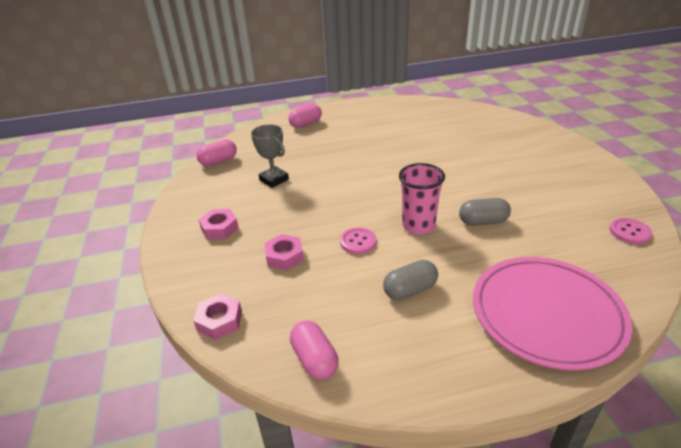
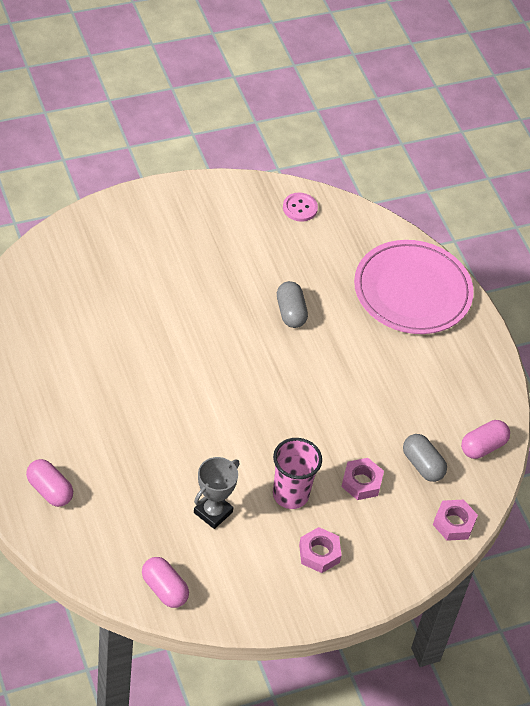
camera: 105 degrees left, 15 degrees up
pink button [340,228,376,254] -> none
grey capsule [383,260,438,300] -> grey capsule moved to [403,434,447,482]
pink cup [399,163,445,234] -> pink cup moved to [273,438,322,509]

